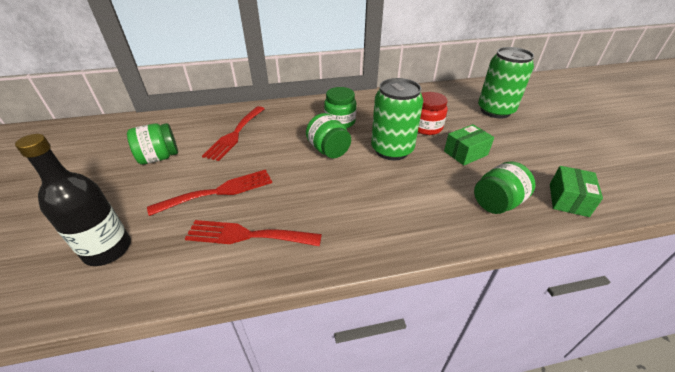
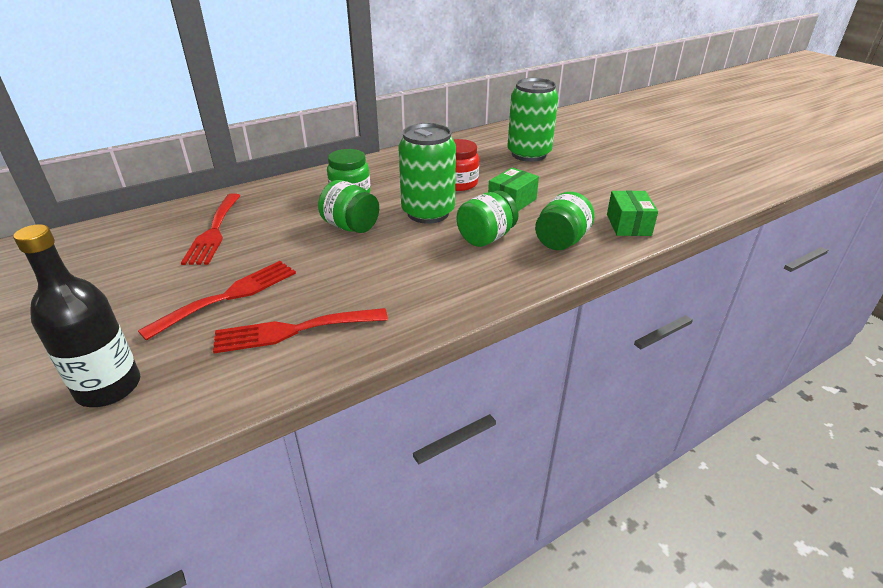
camera: 20 degrees left, 5 degrees down
green jar [127,123,178,165] -> green jar moved to [457,191,519,247]

